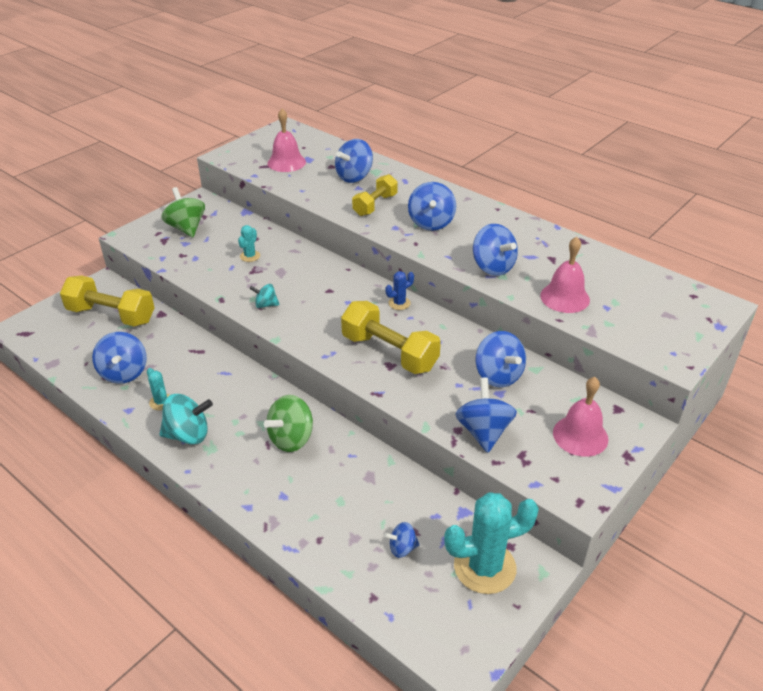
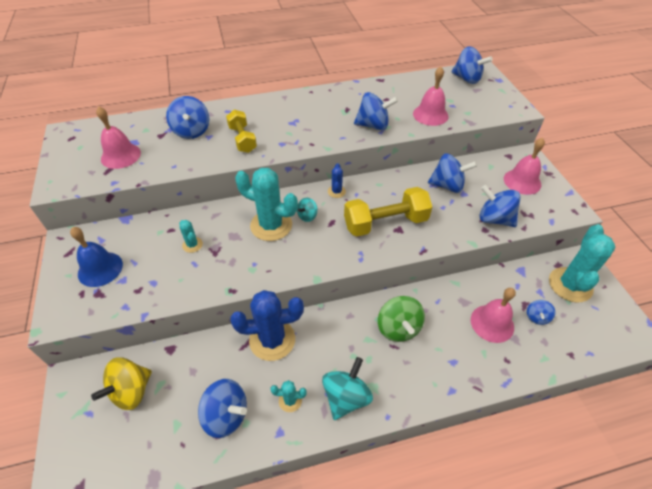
camera: 55 degrees left, 10 degrees up
yellow dumbbell [60,275,155,327] -> yellow spinning top [91,357,152,410]
green spinning top [161,187,205,237] -> blue bell [70,227,123,287]
turquoise spinning top [250,284,280,308] -> turquoise spinning top moved to [297,198,318,222]
blue spinning top [408,182,456,231] -> blue spinning top moved to [452,46,493,84]
none -> blue cactus [230,290,304,361]
none -> turquoise cactus [235,168,298,241]
none -> pink bell [471,288,516,343]

